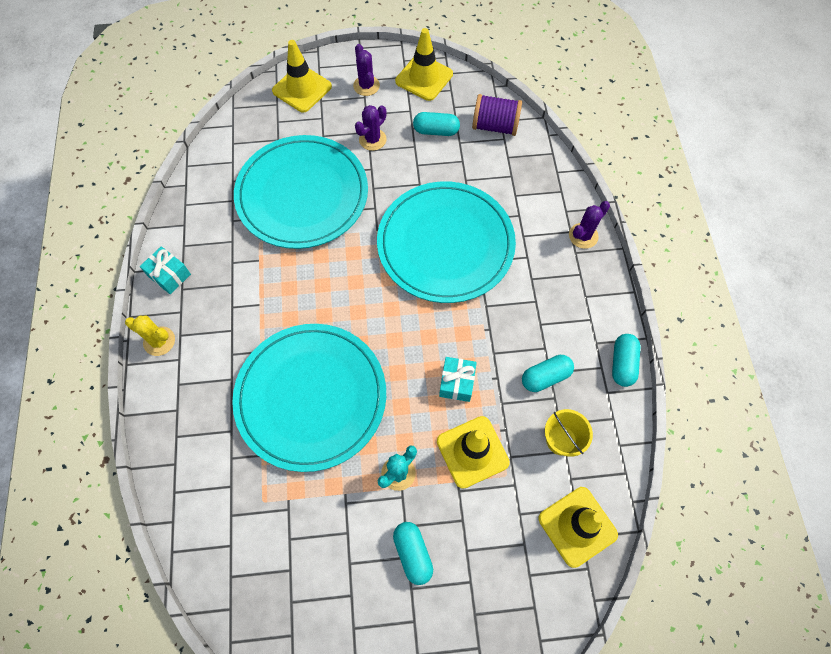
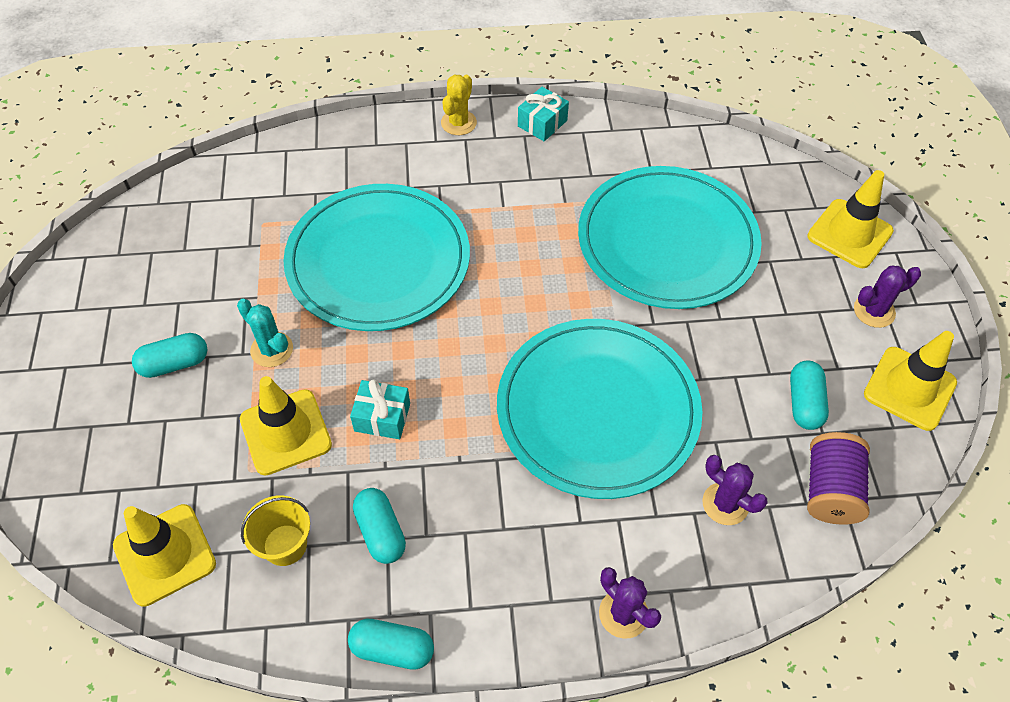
camera: 90 degrees right, 10 degrees down
purple cactus [355,105,387,151] -> purple cactus moved to [702,455,767,525]

